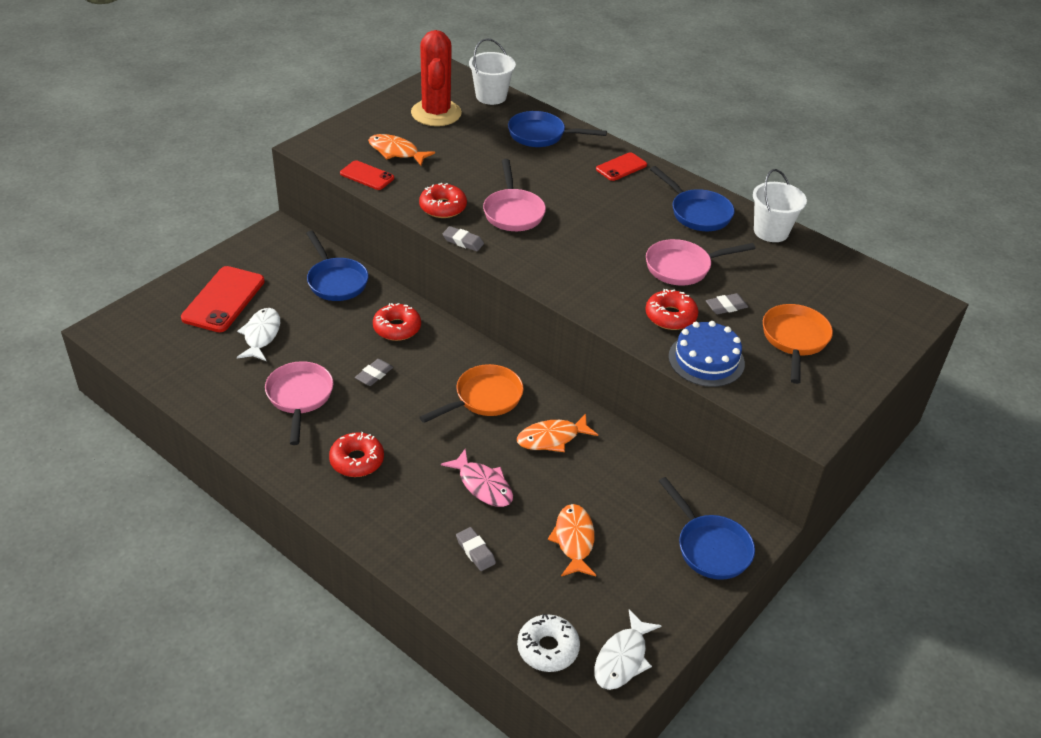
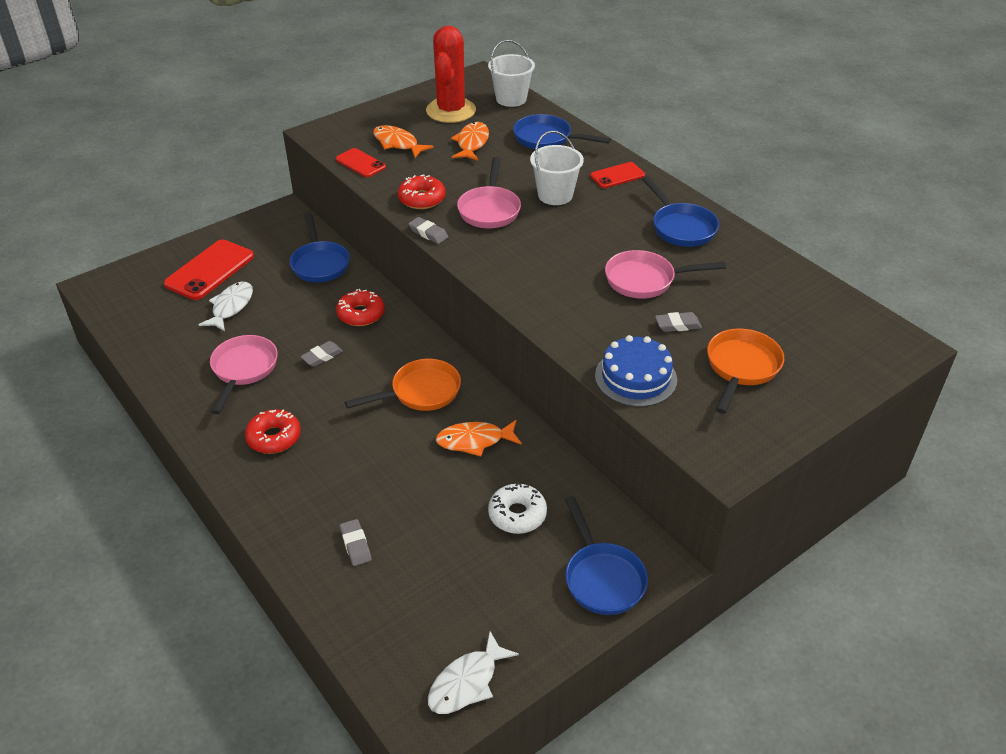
camera: 15 degrees right, 0 degrees up
pink fish [441,448,513,507] -> none
white donut [517,614,580,672] -> white donut moved to [488,482,547,534]
orange fish [548,504,596,576] -> orange fish moved to [451,122,489,161]
red donut [646,289,698,330] -> none
white bucket [753,169,807,242] -> white bucket moved to [530,131,584,205]

